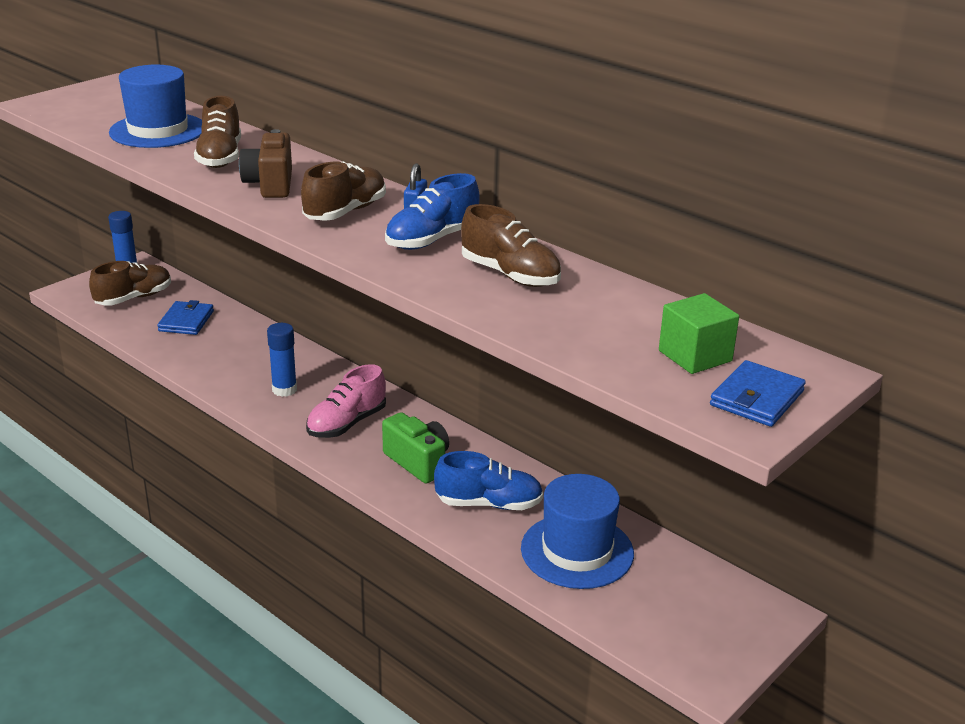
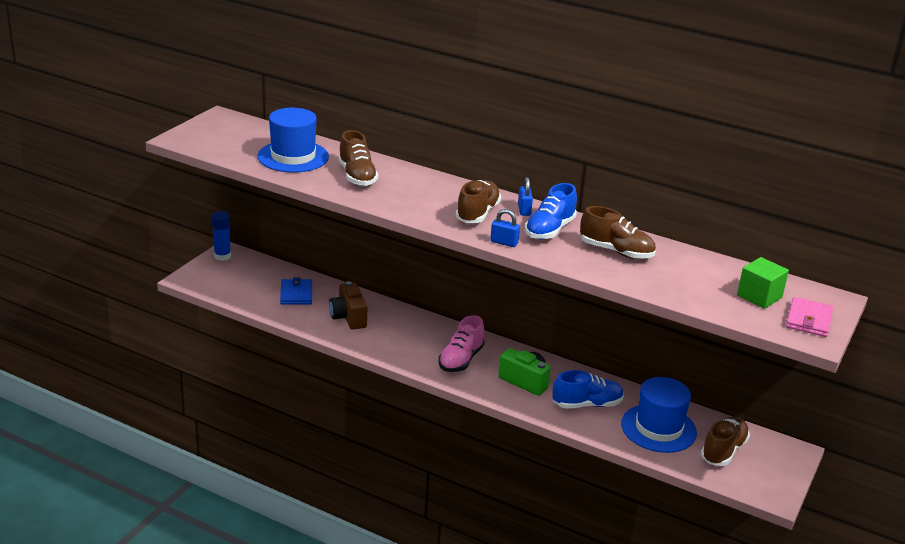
camera: 15 degrees left, 0 degrees up
brown shoe [89,261,171,306] -> brown shoe moved to [701,416,750,466]
brown camera [239,129,292,198] -> brown camera moved to [329,281,368,330]
blue glue stick [267,323,297,397] -> none
blue wallet [710,360,806,427] -> pink wallet [786,297,833,337]
none -> blue padlock [490,209,520,247]

